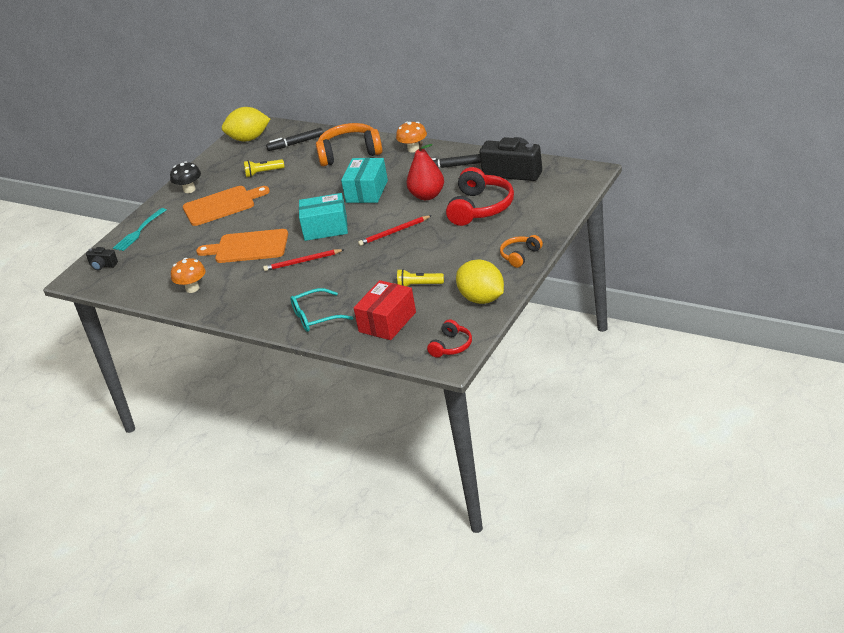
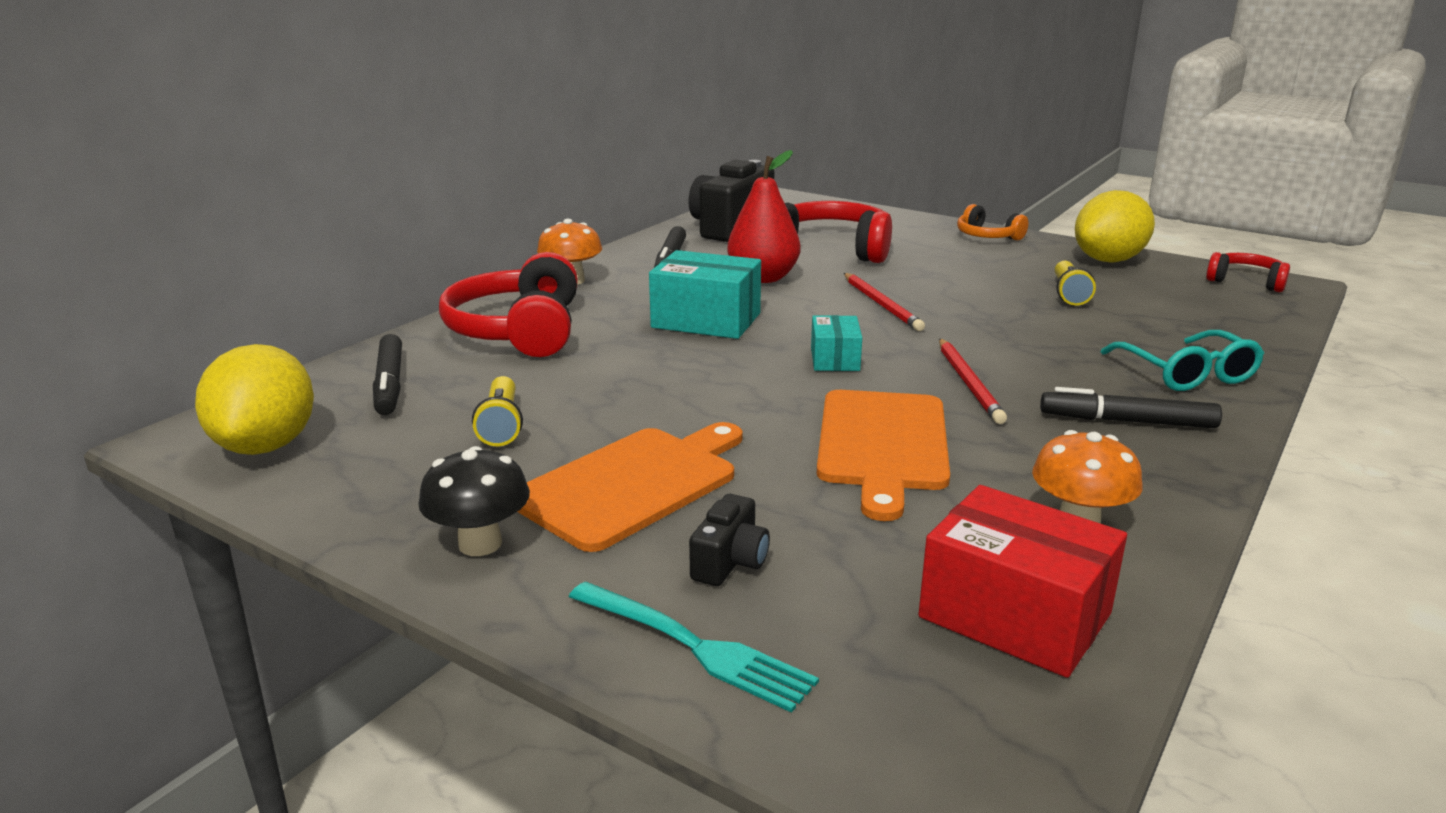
camera: 90 degrees left, 10 degrees down
black camera [86,247,118,270] -> black camera moved to [689,494,770,586]
orange cutting board [183,186,270,226] -> orange cutting board turned 60 degrees clockwise [517,422,743,552]
turquoise box [299,193,348,241] -> turquoise box [811,315,862,371], size x0.57
orange headphones [316,123,383,166] -> red headphones [439,252,578,357]
red box [354,280,416,340] -> red box moved to [918,485,1127,678]
none -> black marker [1040,387,1222,428]

